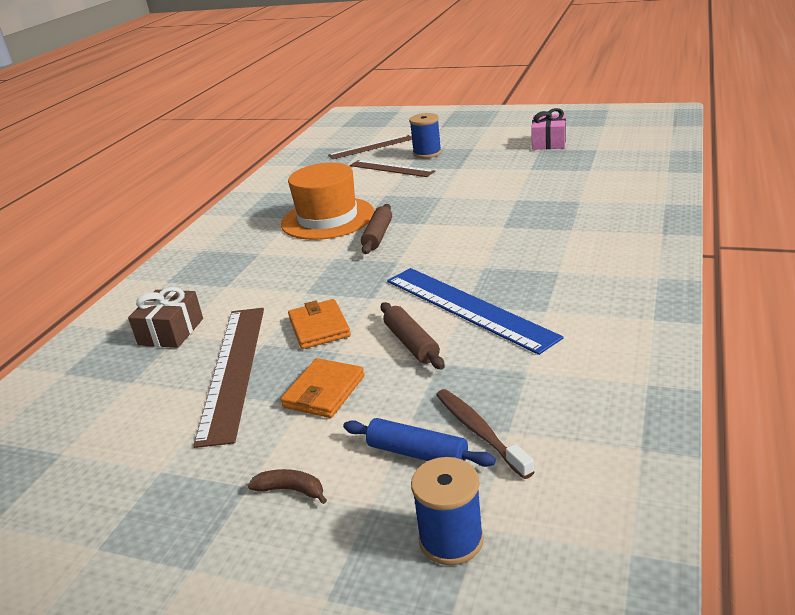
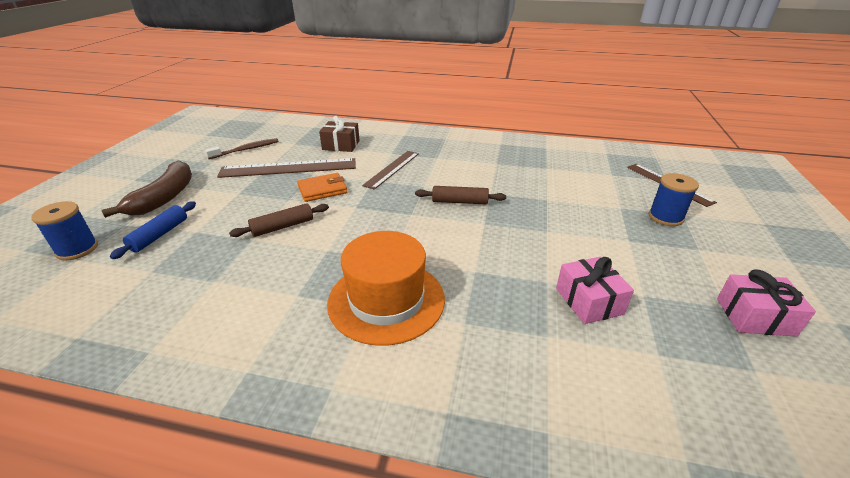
camera: 80 degrees right, 5 degrees up
brown banana [248,469,327,504] -> brown banana [102,160,192,218], size x2.26
orange hat [281,163,374,240] -> orange hat moved to [327,231,445,346]
orange wallet [281,358,365,418] -> none
brown ruler [350,160,435,177] -> brown ruler moved to [362,151,419,190]
blue ruler [387,268,563,355] -> none
brown toothbrush [436,389,534,479] -> brown toothbrush moved to [205,138,279,159]
none -> pink gift [556,257,634,324]

